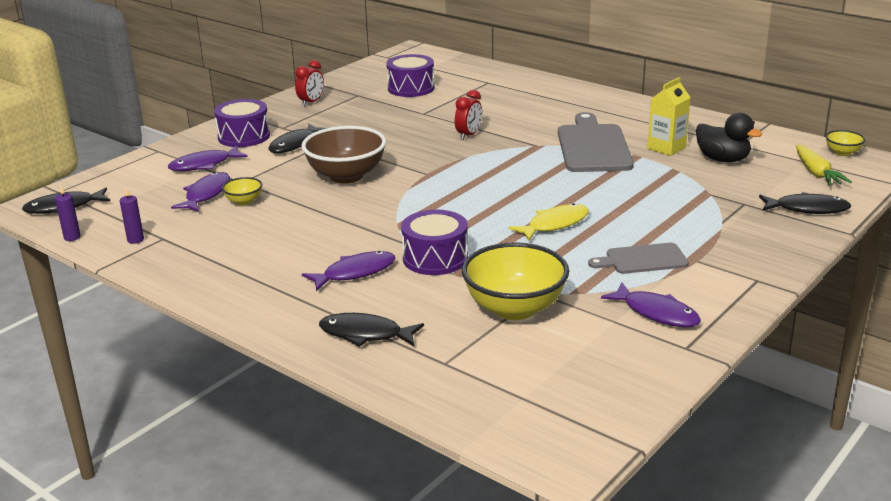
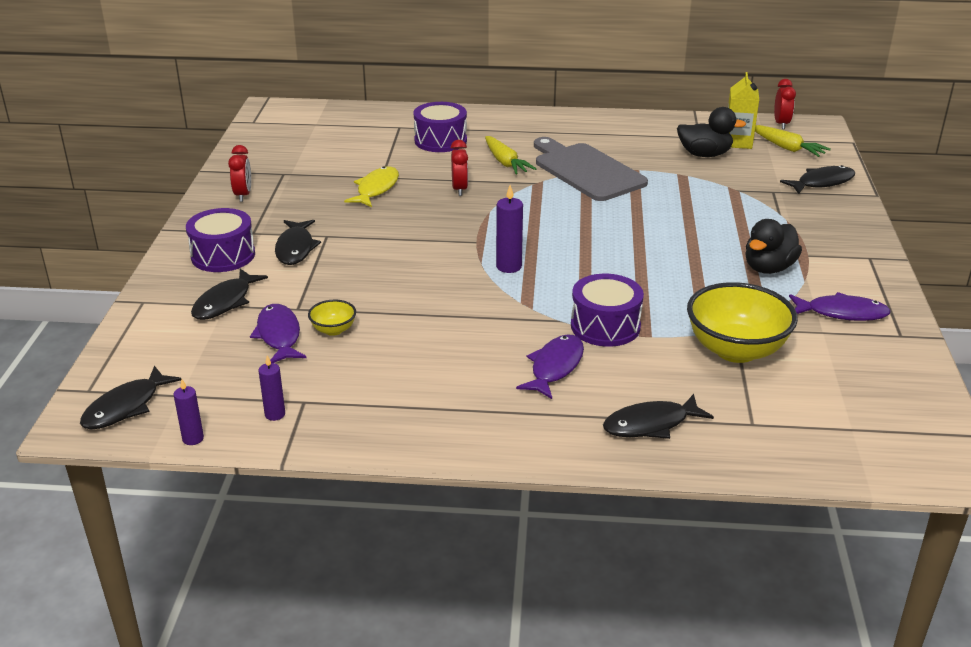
camera: 35 degrees left, 5 degrees up
purple fish [168,146,248,171] -> black fish [191,269,268,320]
brown bowl [301,126,386,184] -> none
purple drum [386,54,435,97] -> purple drum moved to [414,102,467,152]
yellow fish [508,203,589,241] -> yellow fish moved to [344,167,399,207]
grey cutting board [588,243,689,274] -> black duck [745,219,802,274]
yellow carton [648,77,691,156] -> yellow carton moved to [728,72,759,149]
yellow bowl [825,130,865,156] -> red clock [774,79,796,129]
none -> yellow carrot [485,136,536,174]
none -> purple candle [496,185,523,273]

